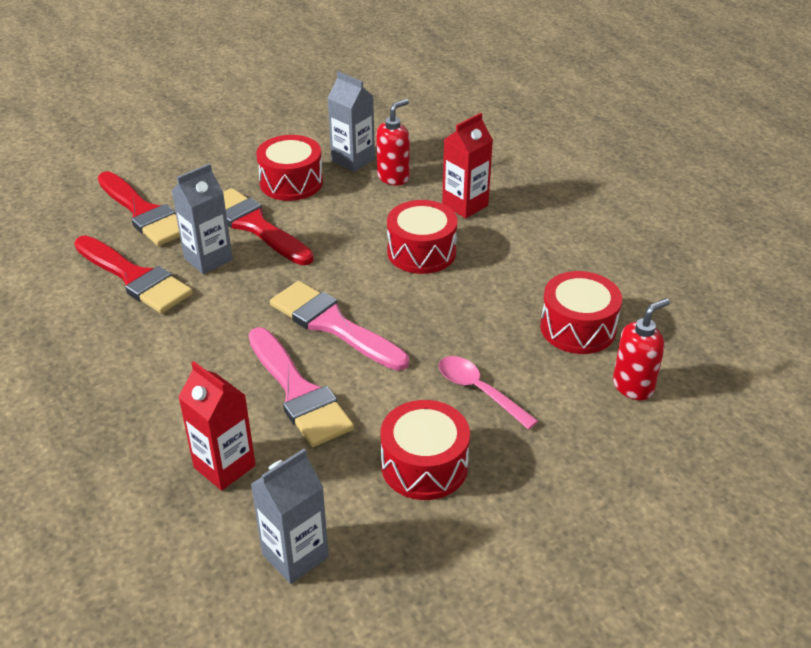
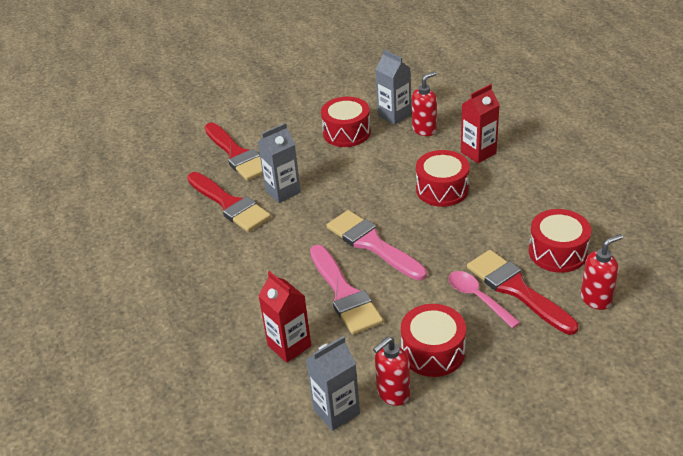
camera: 10 degrees right, 0 degrees up
red brush [223,188,314,265] -> red brush moved to [467,250,578,335]
none -> red soap dispenser [373,336,410,406]

